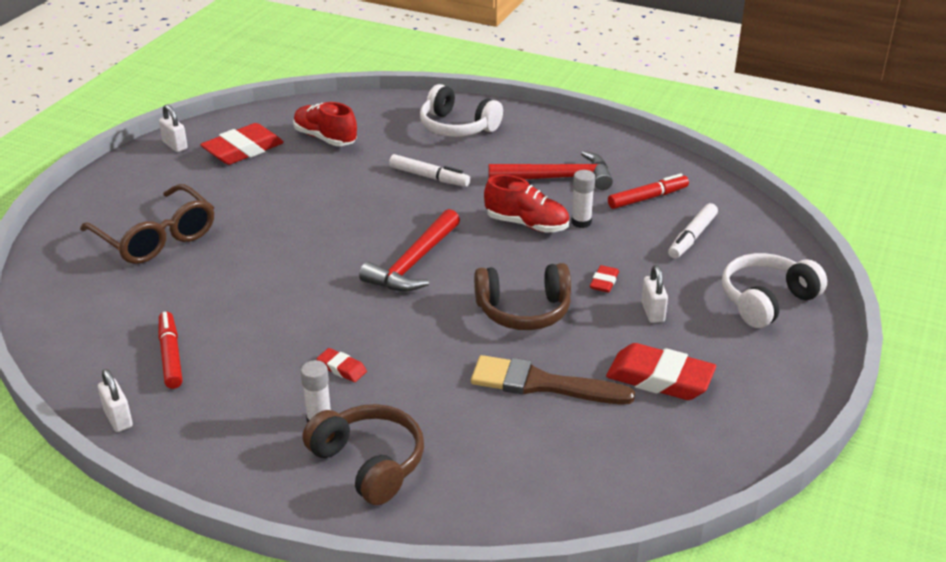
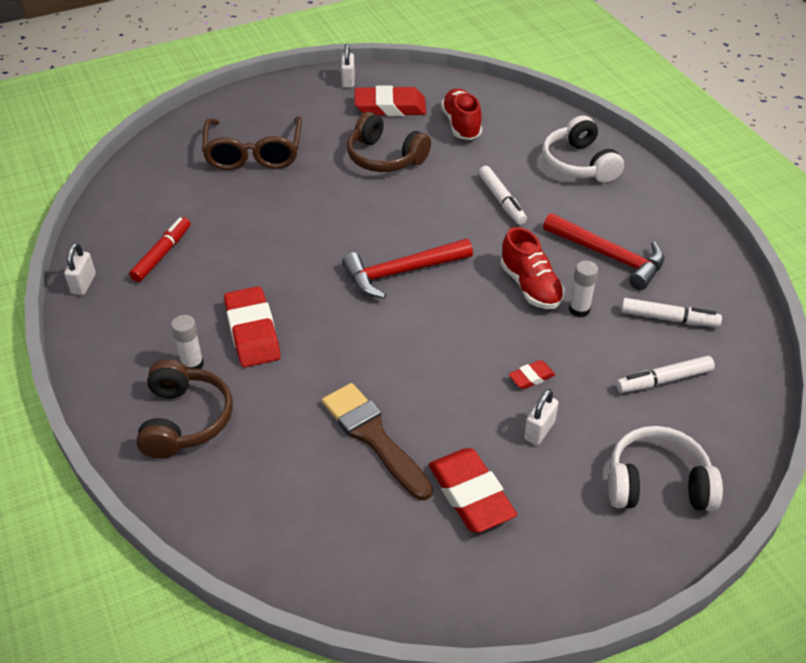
camera: 40 degrees right, 10 degrees up
red eraser [317,348,367,382] -> red eraser [224,286,281,367], size x2.06
brown headphones [474,263,571,330] -> brown headphones moved to [347,112,431,172]
red marker [608,174,689,209] -> white marker [621,298,722,327]

